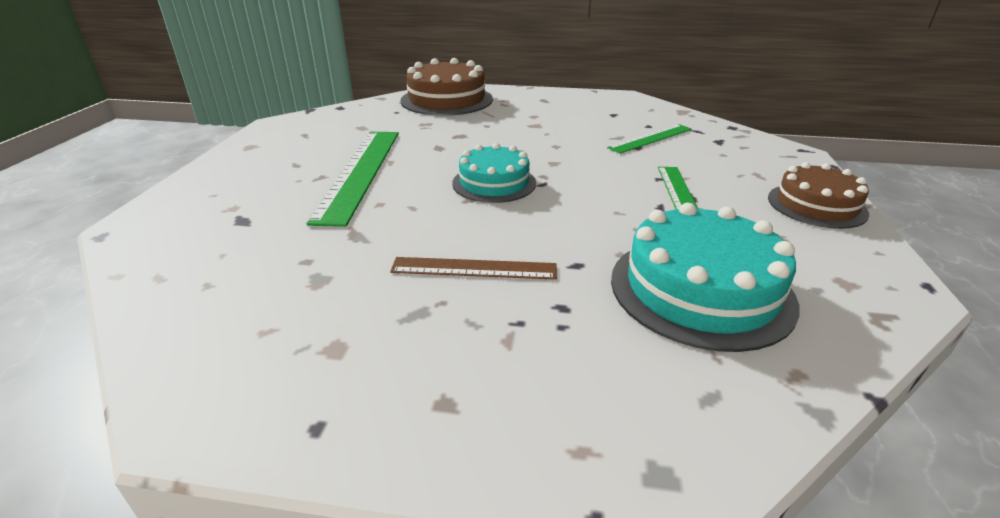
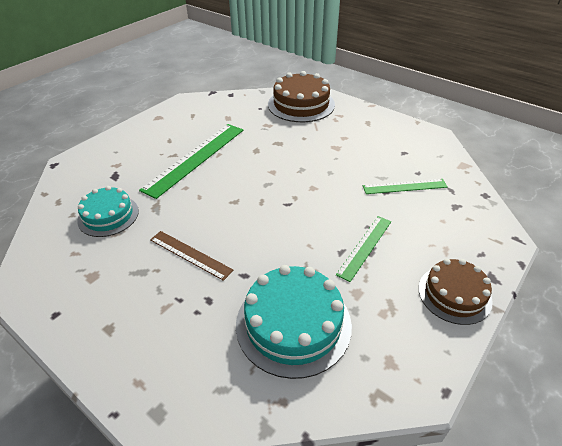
camera: 30 degrees right, 10 degrees up
turquoise cake [452,143,536,203] -> turquoise cake moved to [77,186,139,237]

